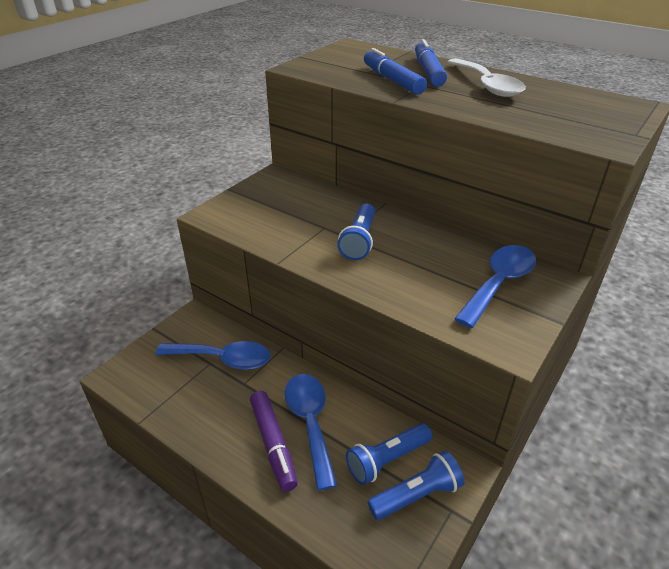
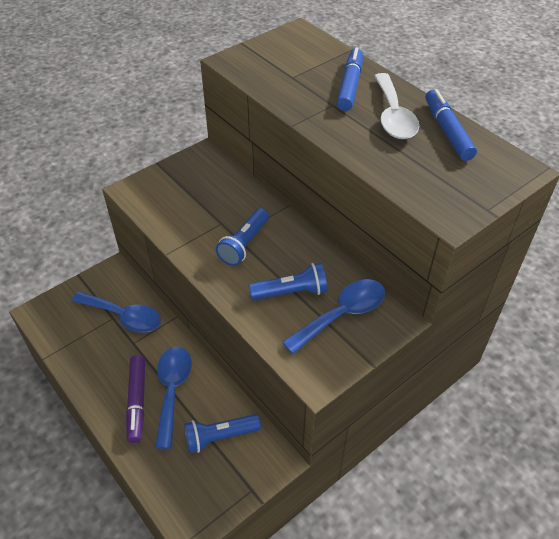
camera: 15 degrees right, 10 degrees up
blue marker [364,48,427,95] -> blue marker moved to [426,89,477,161]
blue flashlight [368,451,464,520] -> blue flashlight moved to [249,263,327,301]

